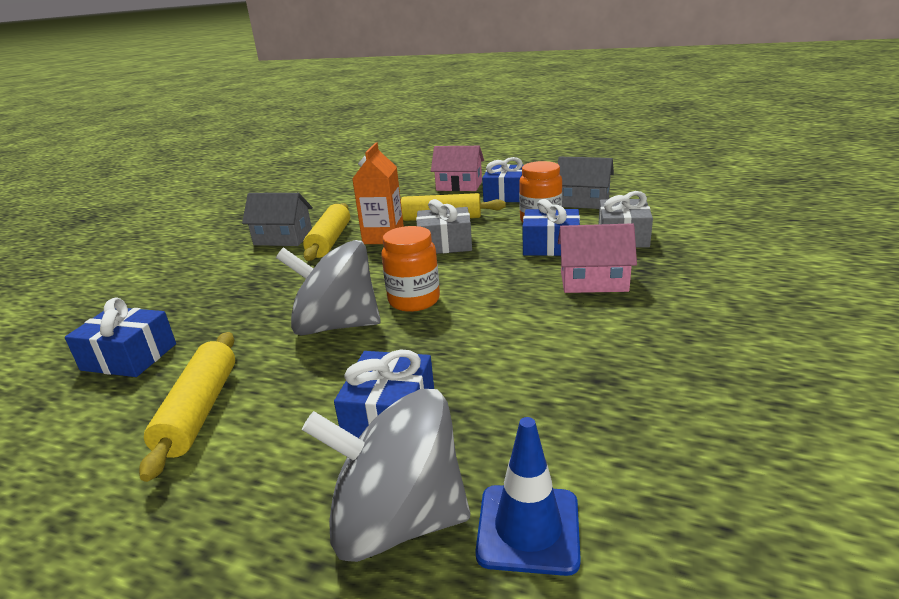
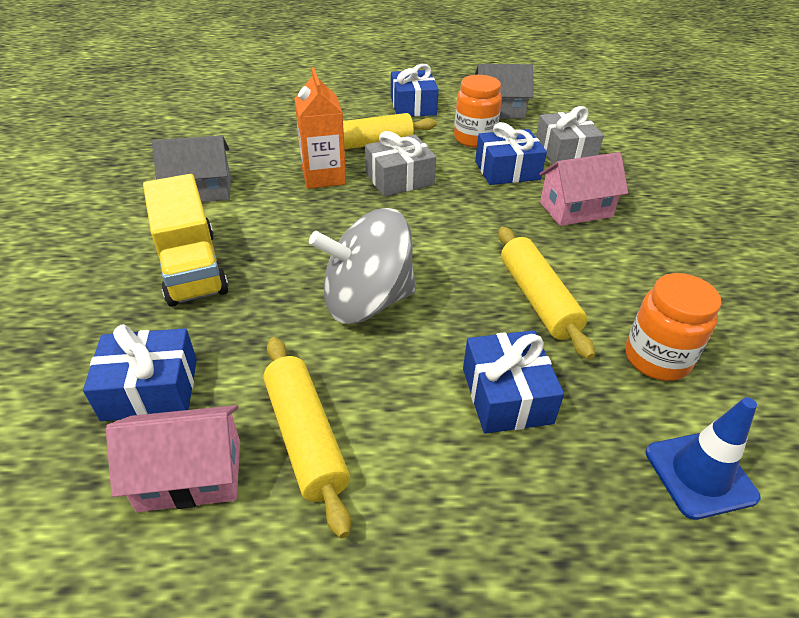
camera: 25 degrees left, 15 degrees up
grey spinning top [302,389,470,562] -> none
yellow rolling pin [303,203,350,261] -> yellow rolling pin moved to [498,227,595,360]
orange jar [381,226,440,312] -> orange jar moved to [625,273,722,381]
pink house [431,146,484,191] -> pink house moved to [106,405,240,512]
none -> yellow truck [143,174,229,307]

